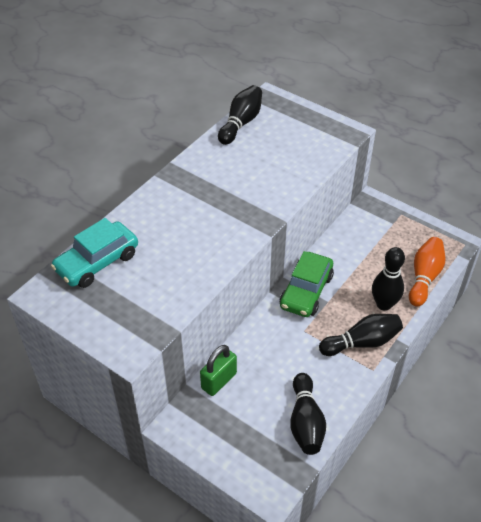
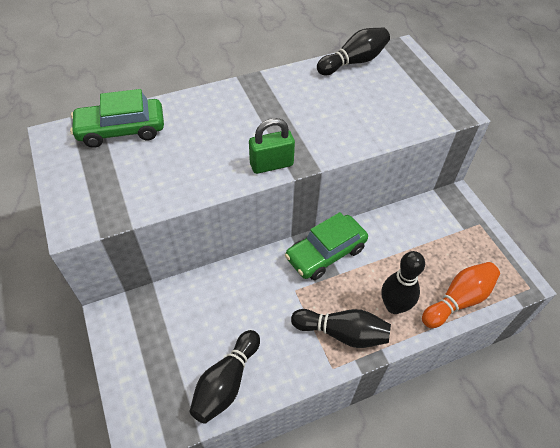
camera: 30 degrees right, 5 degrees up
turquoise car [51,218,138,288] -> green car [70,89,164,148]
green padlock [200,345,237,396] -> green padlock moved to [249,118,295,174]

